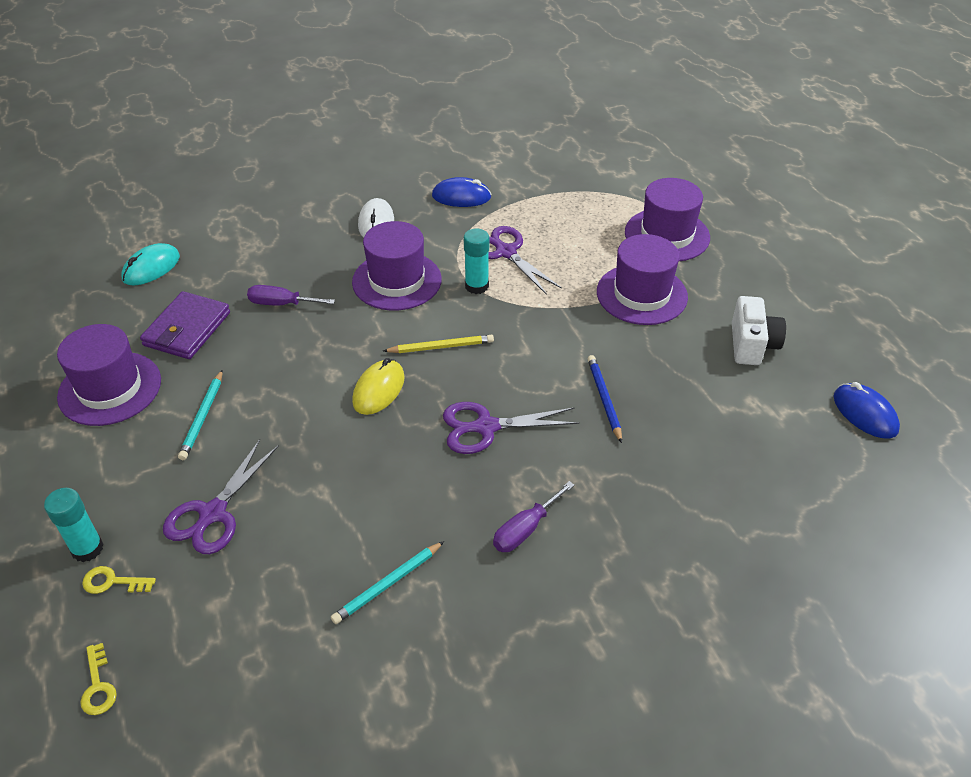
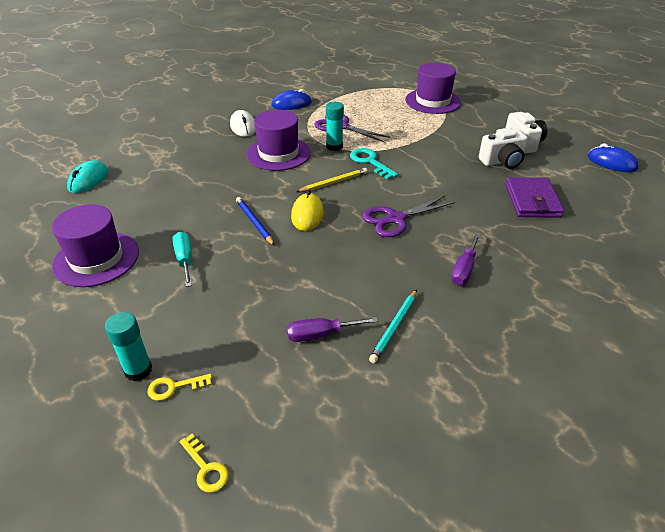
camera: 20 degrees left, 5 degrees down
purple wallet [140,291,230,359] -> purple wallet moved to [505,177,564,218]
purple scissors [163,440,279,554] -> none
turquoise pencil [178,370,223,460] -> turquoise screwdriver [172,232,192,287]
purple screwdriver [247,285,335,306] -> purple screwdriver moved to [287,317,378,342]
blue pencil [588,355,622,443] -> blue pencil moved to [236,197,275,246]
purple hat [597,234,688,325] -> none
none -> turquoise key [350,148,398,180]
none -> white camera [479,128,528,169]

